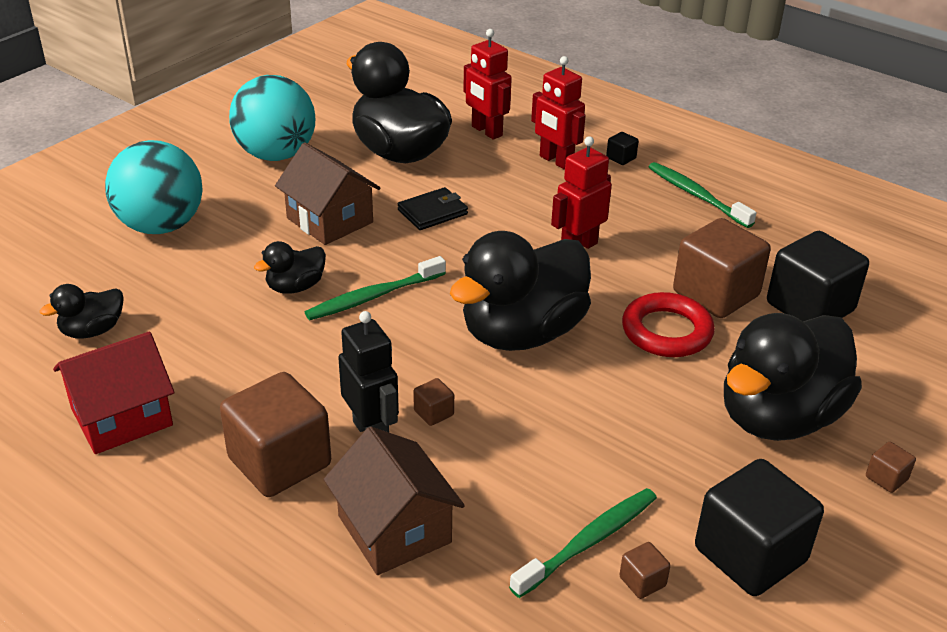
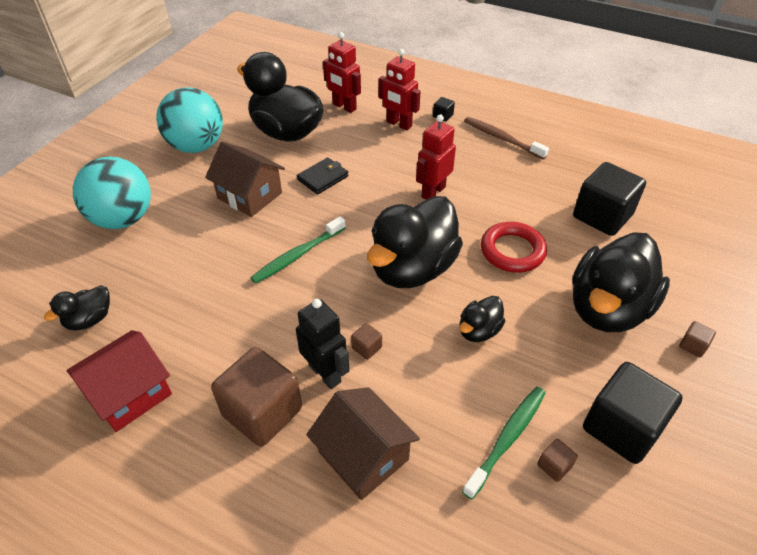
camera: 10 degrees left, 10 degrees up
black duck [254,241,326,294] -> black duck moved to [460,296,505,342]
green toothbrush [649,162,757,228] -> brown toothbrush [464,117,549,160]
brown cube [673,218,771,318] -> none

